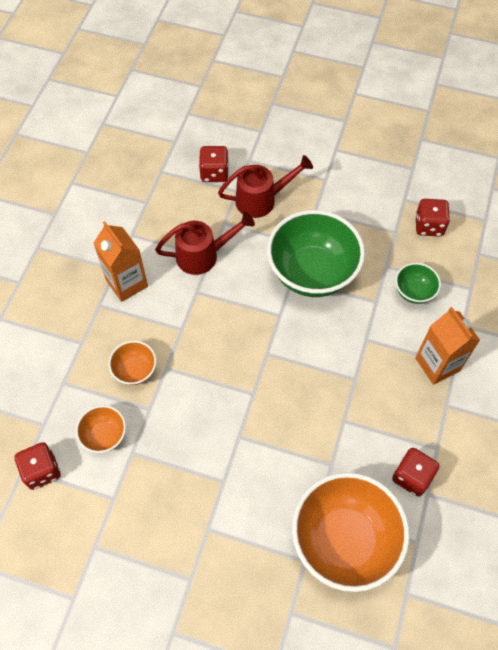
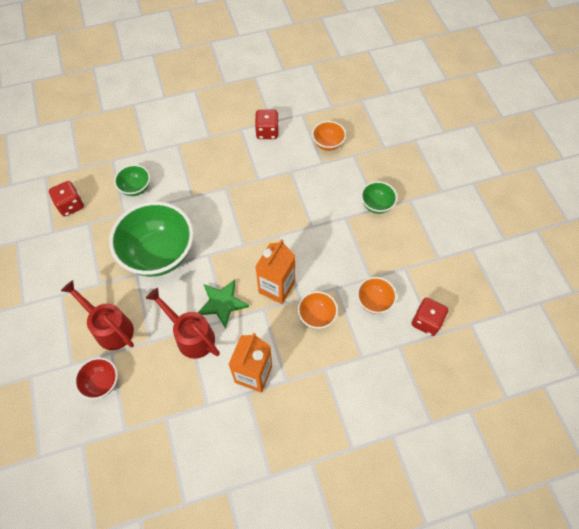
camera: 125 degrees left, 0 degrees up
red dice [199,146,229,182] -> red bowl [74,357,118,400]
orange bowl [292,472,410,592] -> orange bowl [312,121,346,151], size x0.47
orange carton [415,307,480,385] -> orange carton moved to [255,239,295,304]
none -> green star [197,279,249,329]
none -> green bowl [361,181,397,214]

